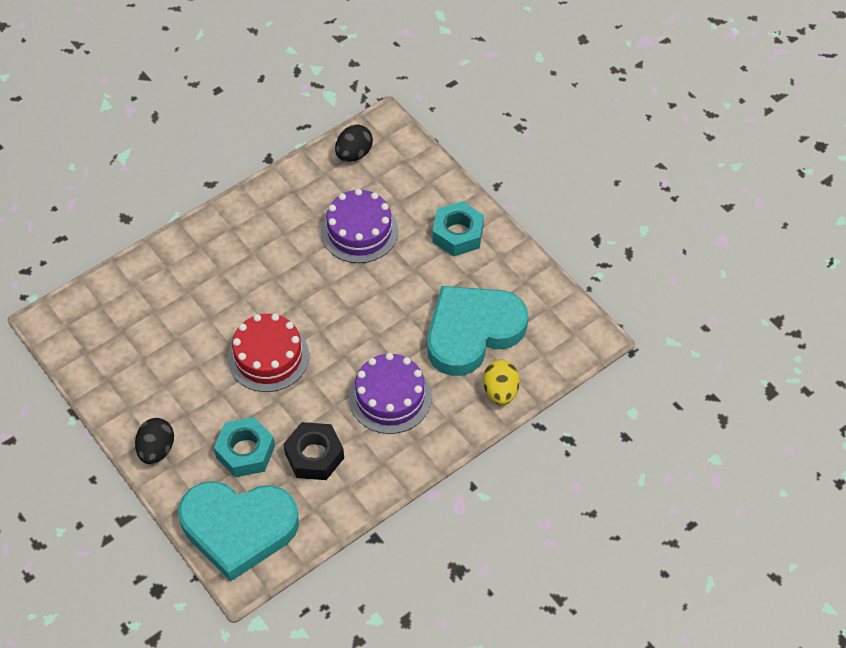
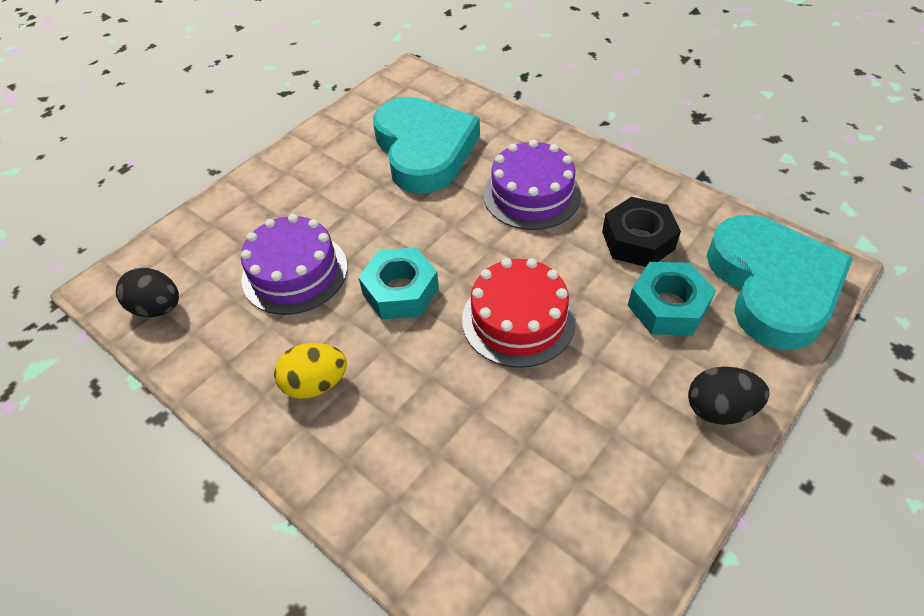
camera: 100 degrees left, 5 degrees down
turquoise heart [427,286,528,376] -> turquoise heart turned 150 degrees counterclockwise [373,97,480,194]
turquoise nut [433,201,484,256] -> turquoise nut moved to [358,247,439,319]
yellow egg [483,360,520,405] -> yellow egg moved to [274,343,347,399]

